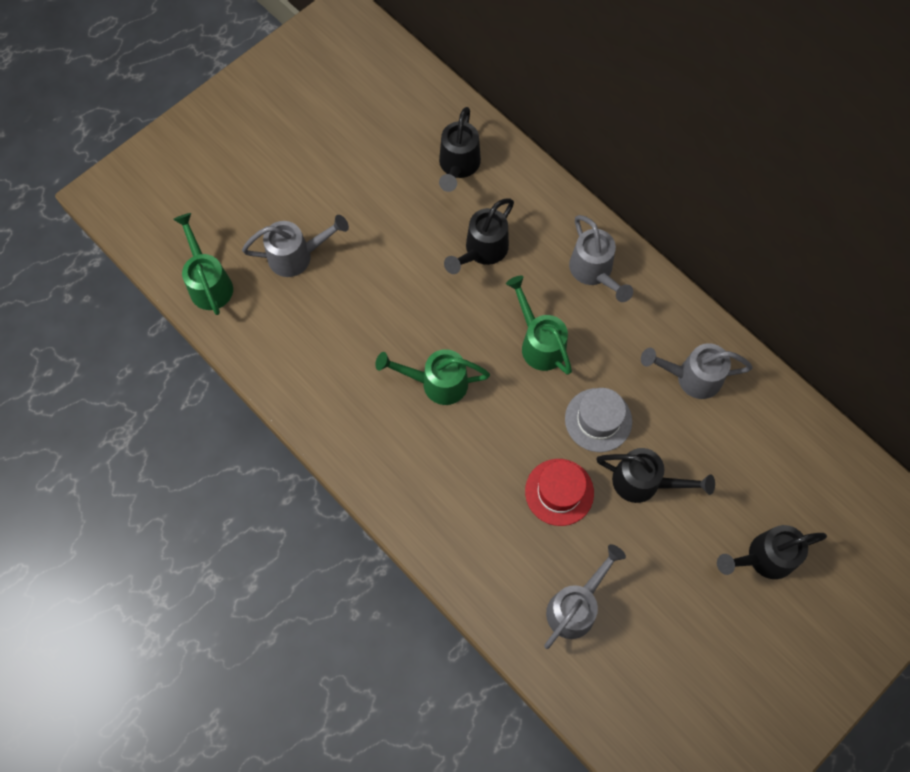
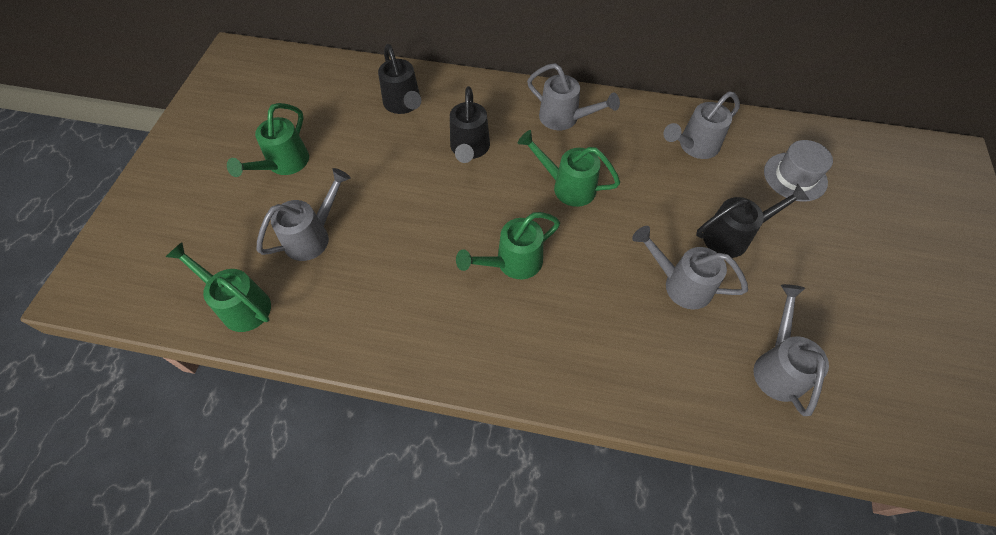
camera: 35 degrees left, 10 degrees down
red hat [525,459,594,526] -> grey watering can [632,226,748,310]
grey hat [565,388,632,452] -> grey hat moved to [764,140,833,202]
black watering can [717,525,827,579] -> none
none -> green watering can [227,103,309,177]

